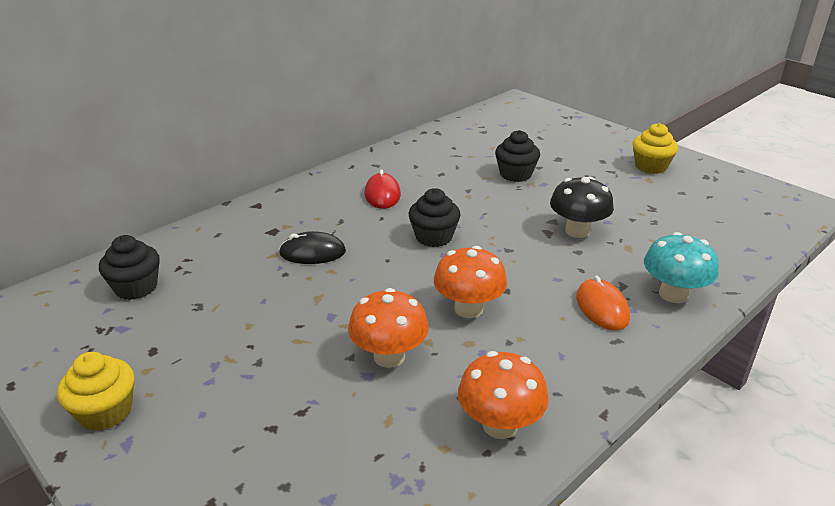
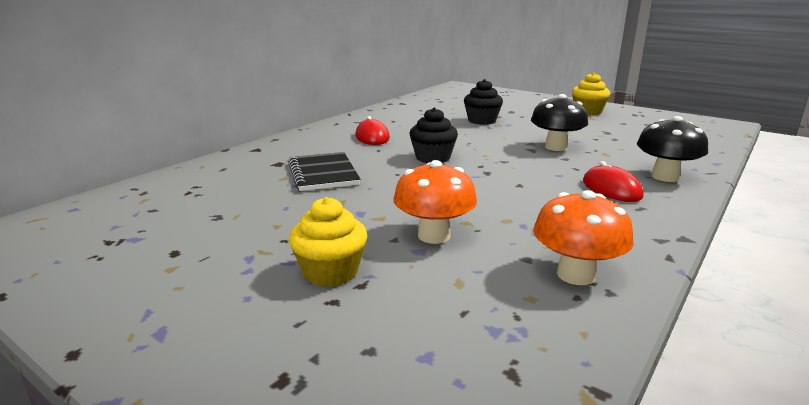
camera: 10 degrees left, 10 degrees down
yellow cupcake [57,352,134,431] -> yellow cupcake moved to [289,197,367,287]
black cupcake [99,235,160,300] -> none
black mouse [279,231,346,264] -> black notebook [288,152,360,191]
orange mushroom [434,246,507,318] -> none
orange mouse [576,276,630,330] -> red mouse [583,161,643,202]
turquoise mushroom [644,232,719,303] -> black mushroom [637,116,708,182]

